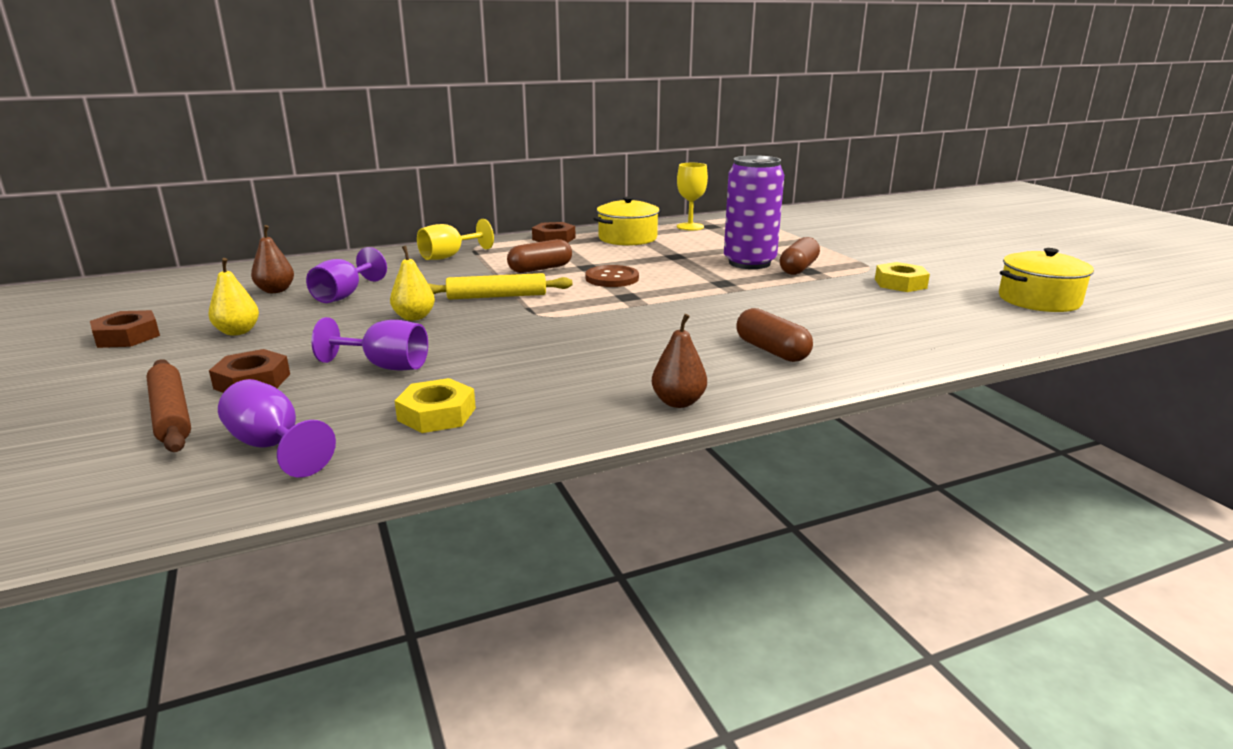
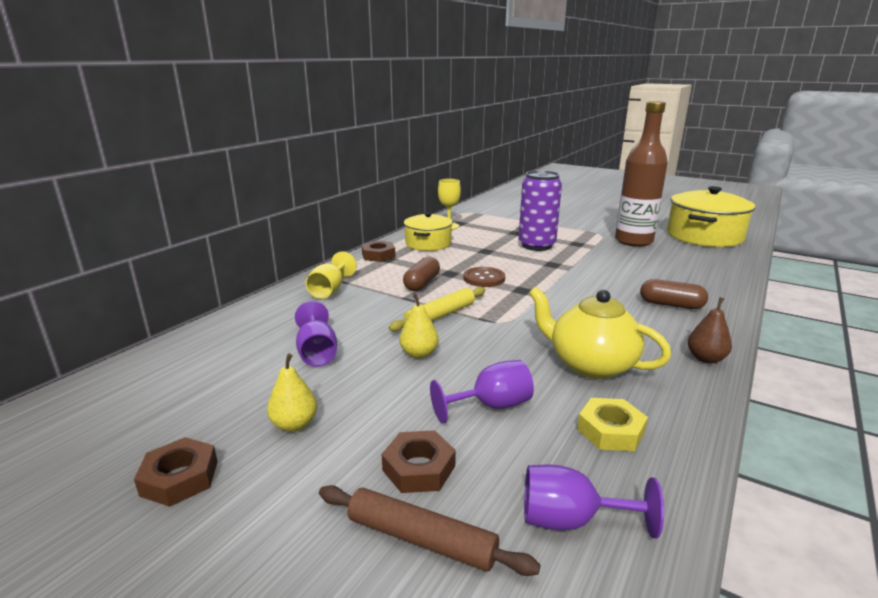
camera: 35 degrees left, 0 degrees up
brown pear [251,225,294,293] -> none
brown capsule [780,237,820,275] -> none
yellow nut [875,262,930,292] -> brown bottle [615,101,668,247]
yellow pot [999,248,1094,312] -> yellow pot [667,186,755,247], size x1.61
none -> yellow teapot [529,287,671,379]

